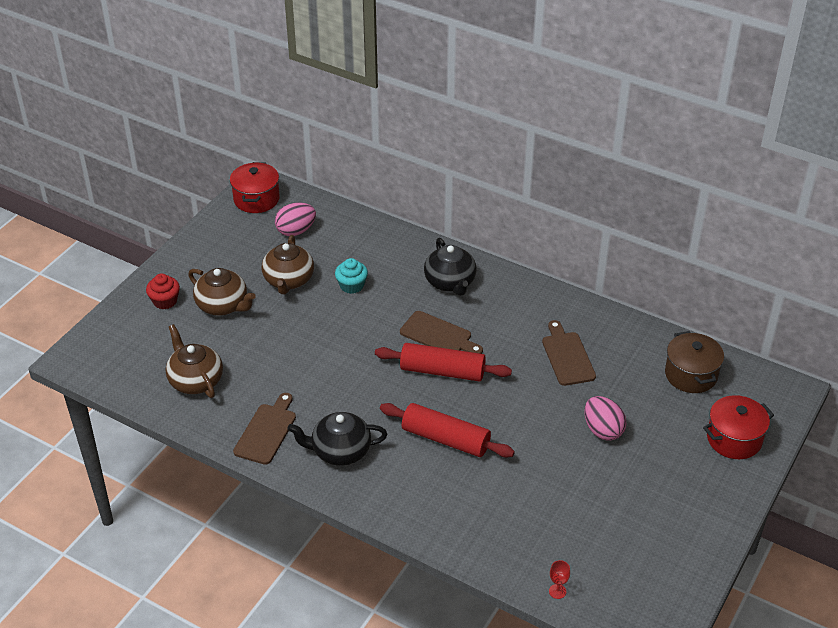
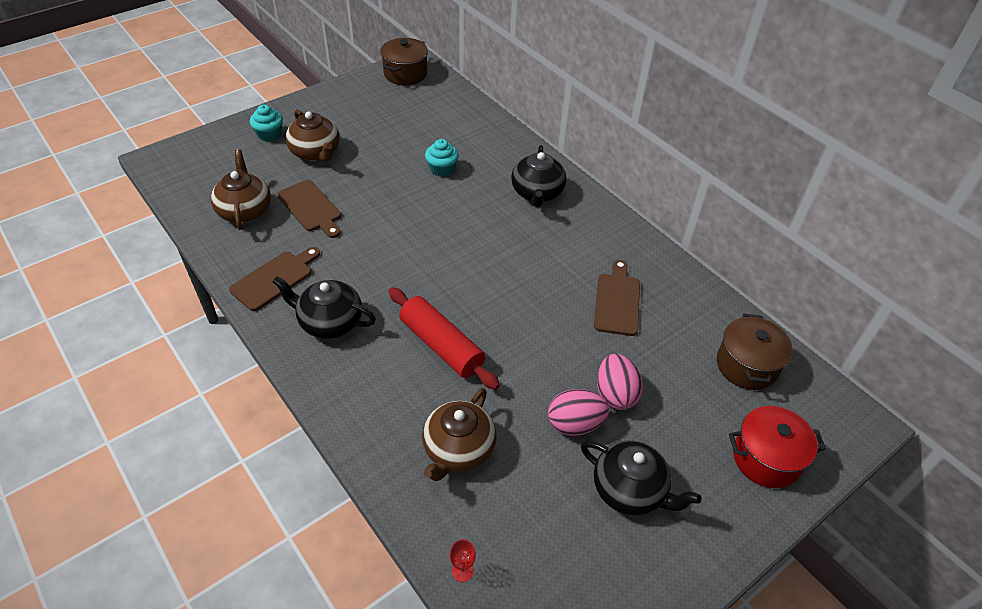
camera: 20 degrees right, 5 degrees up
red cupcake [146,273,180,309] -> turquoise cupcake [250,105,283,142]
red pot [230,162,280,213] -> brown pot [380,38,428,85]
brown teapot [262,235,314,294] -> brown teapot moved to [422,388,497,481]
pink egg [275,202,316,236] -> pink egg moved to [548,389,609,436]
red rolling pin [375,343,512,382] -> none
brown cutting board [400,311,483,354] -> brown cutting board moved to [277,180,341,238]
none -> black teapot [581,440,702,516]

